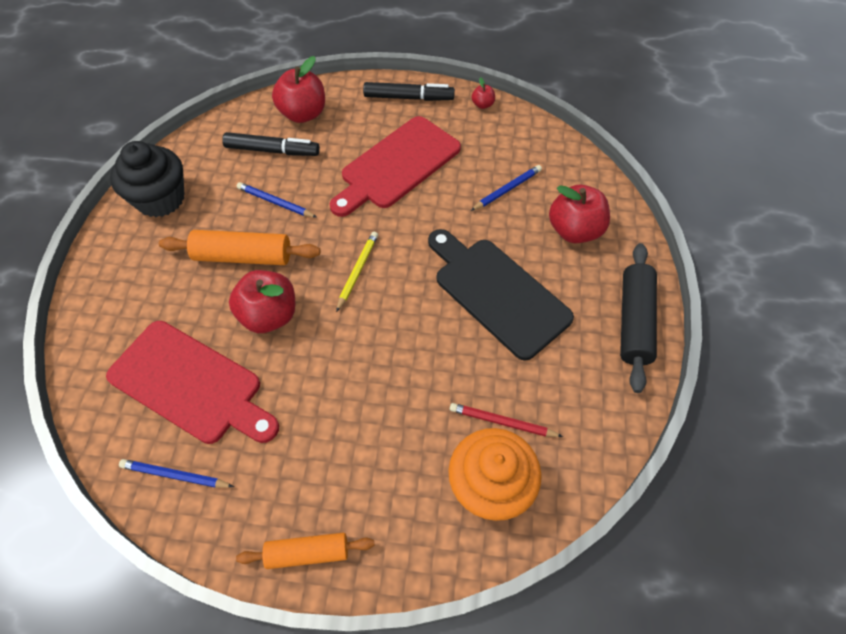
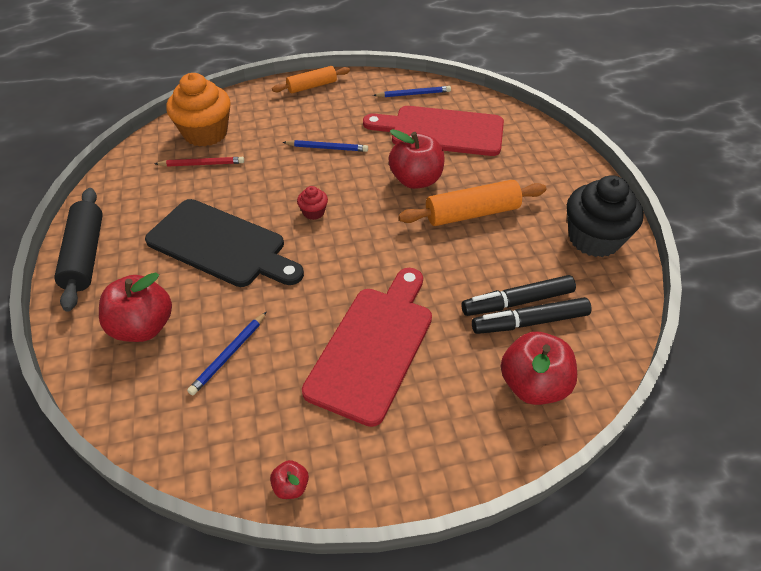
camera: 160 degrees right, 10 degrees down
blue pencil [237,182,317,218] -> blue pencil moved to [282,140,368,152]
yellow pencil [336,232,378,312] -> none
black marker [363,82,455,101] -> black marker moved to [461,275,576,316]
none -> red cupcake [297,186,328,220]

